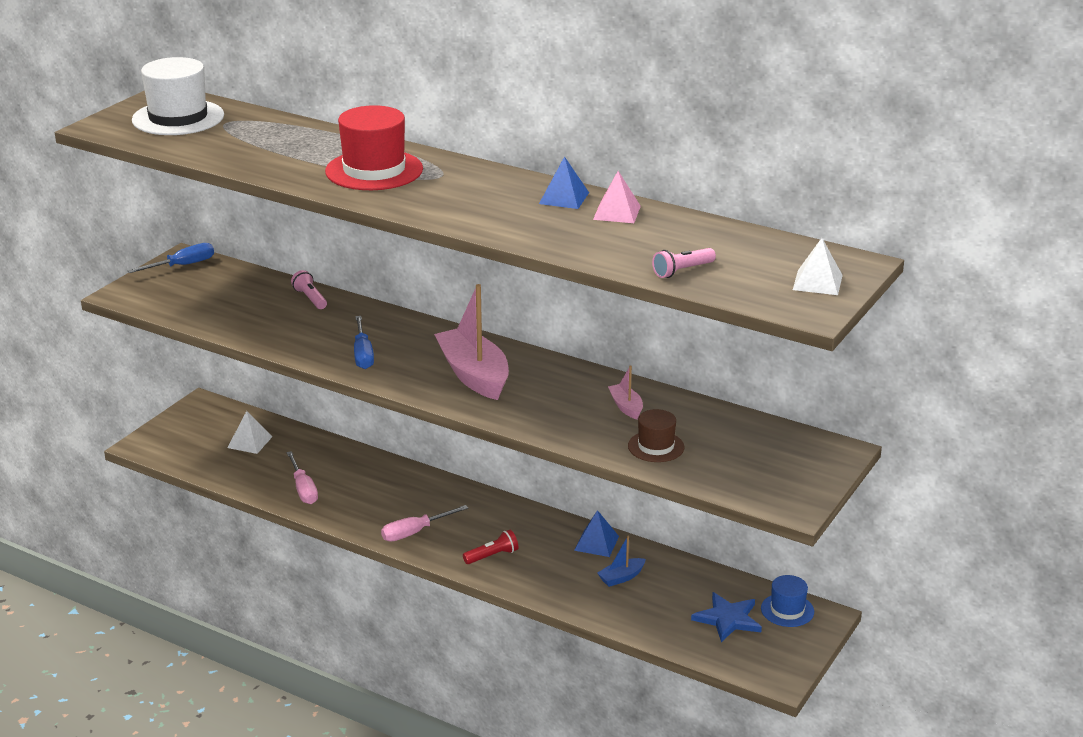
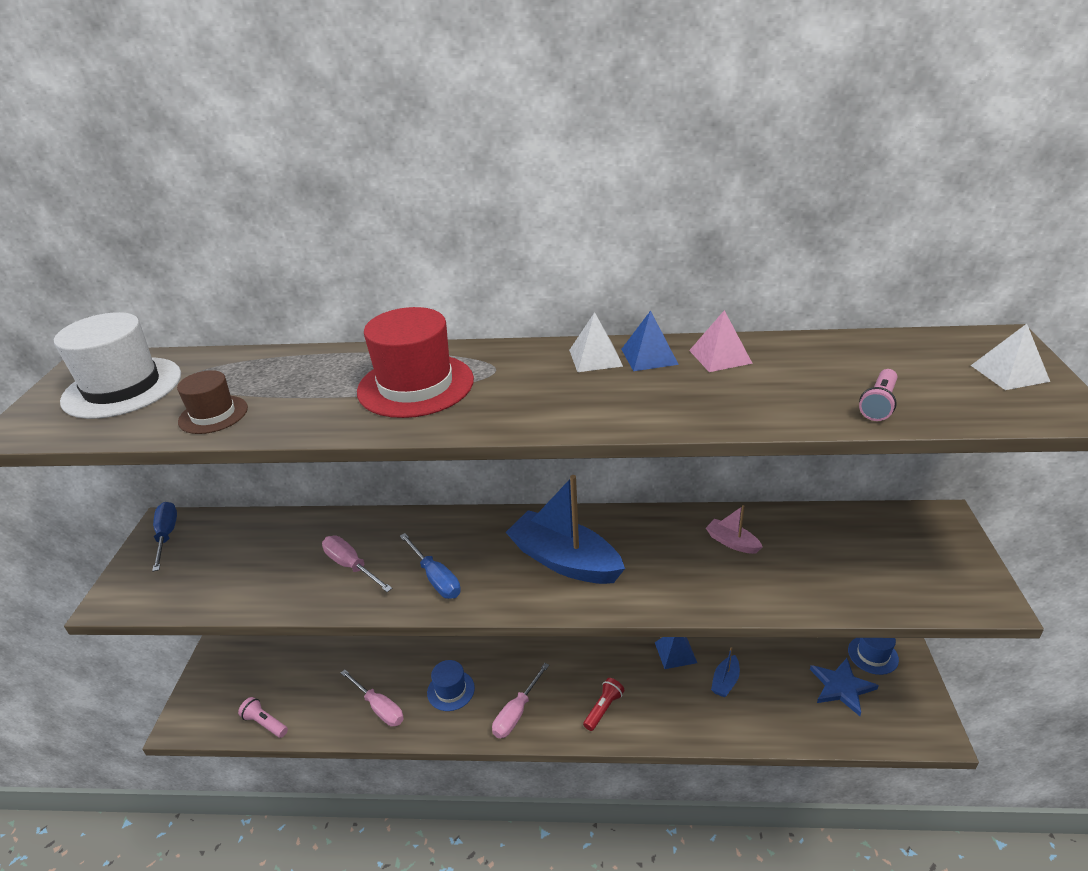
camera: 25 degrees left, 5 degrees up
blue screwdriver [127,243,214,273] -> blue screwdriver turned 45 degrees counterclockwise [152,502,177,571]
white pyramid [227,411,272,454] -> white pyramid moved to [569,312,623,372]
pink flashlight [291,270,327,309] -> pink flashlight moved to [238,697,288,738]
pink boat [434,284,509,400] -> blue boat [506,475,625,584]
brown hat [628,409,684,462] -> brown hat moved to [177,370,248,434]
none -> pink screwdriver [322,536,392,592]
none -> blue hat [427,660,475,711]

